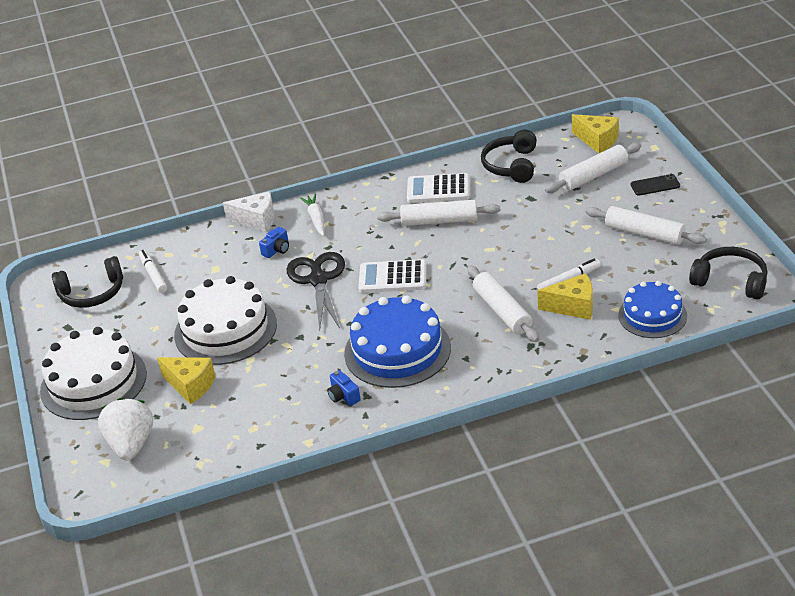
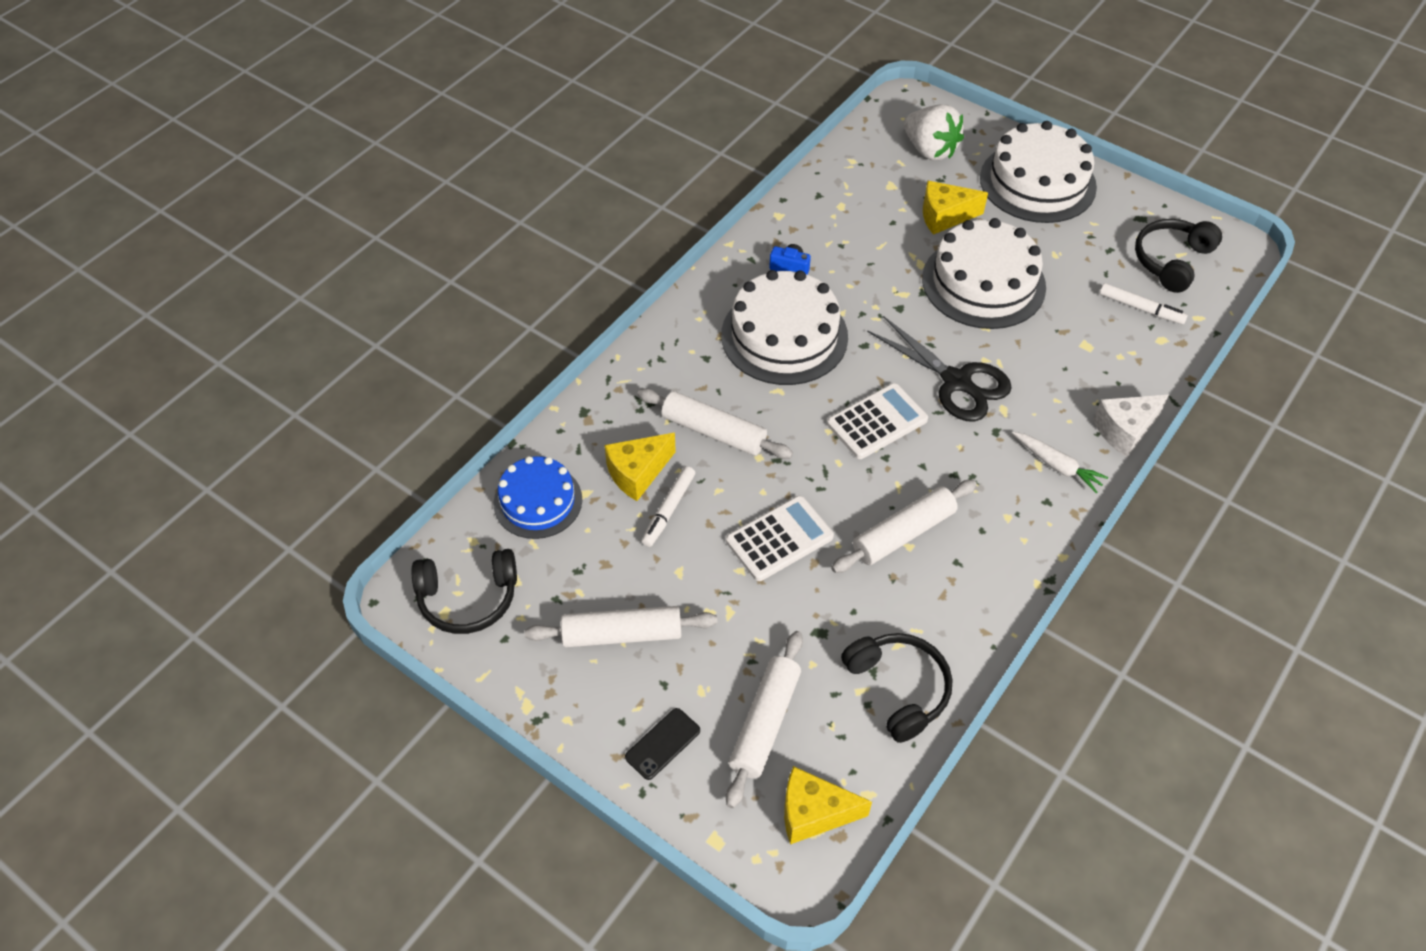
camera: 140 degrees right, 15 degrees up
blue camera [259,227,289,258] -> none
blue cake [344,295,451,388] -> white cake [721,270,848,385]
white calculator [407,173,470,203] -> white calculator moved to [726,496,834,581]

